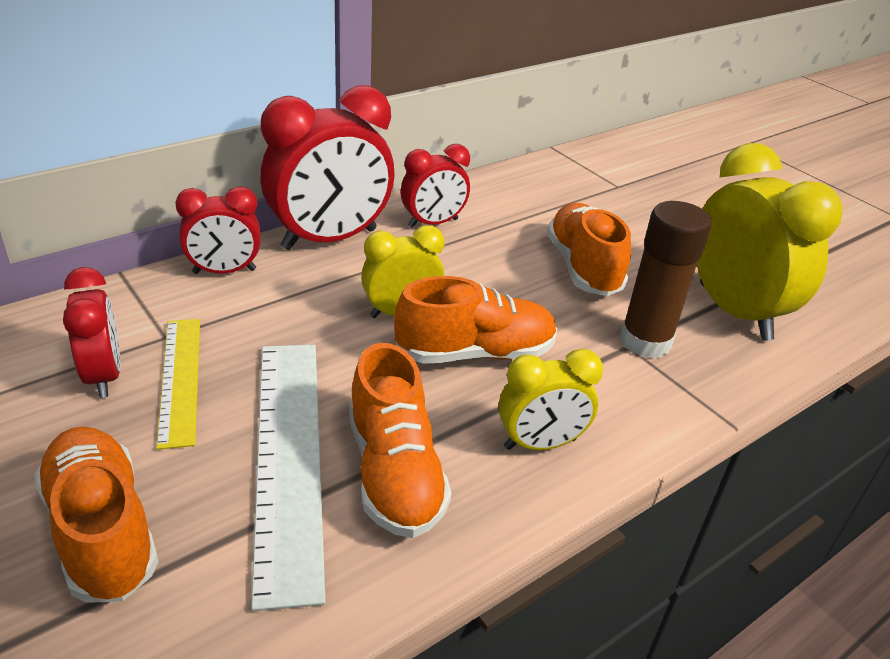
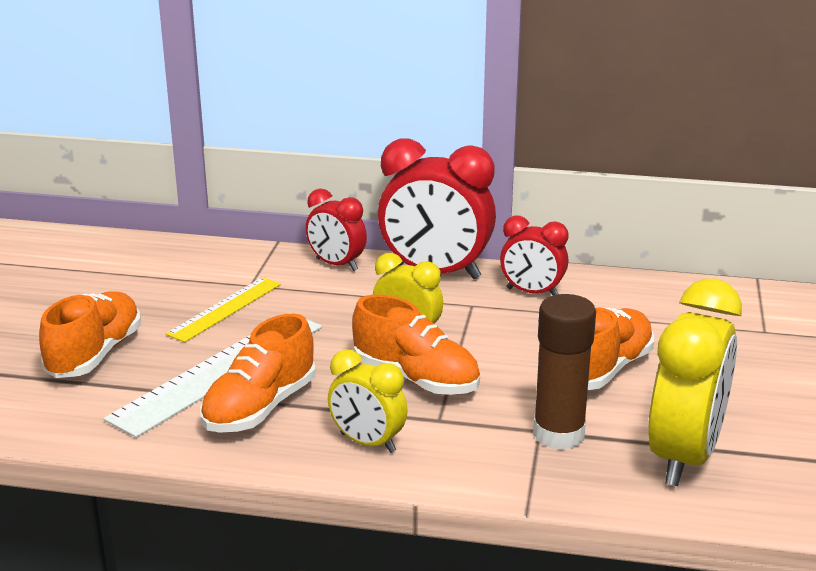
camera: 50 degrees right, 10 degrees down
red clock [63,267,121,398] -> none

